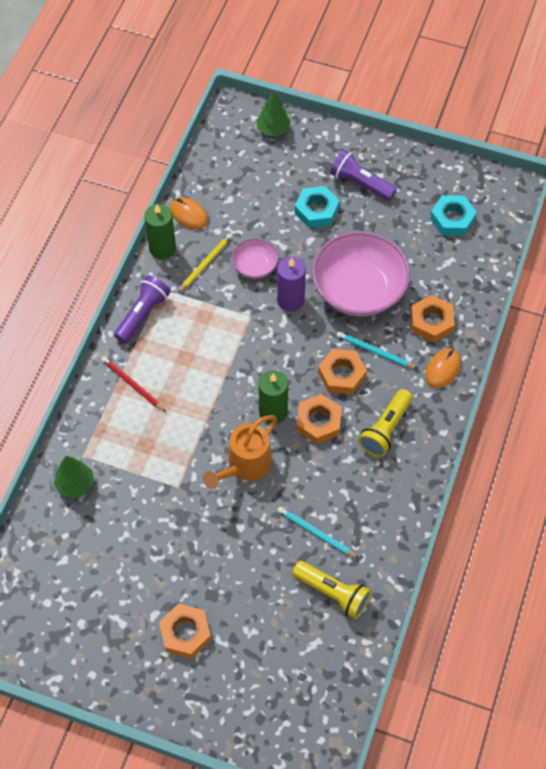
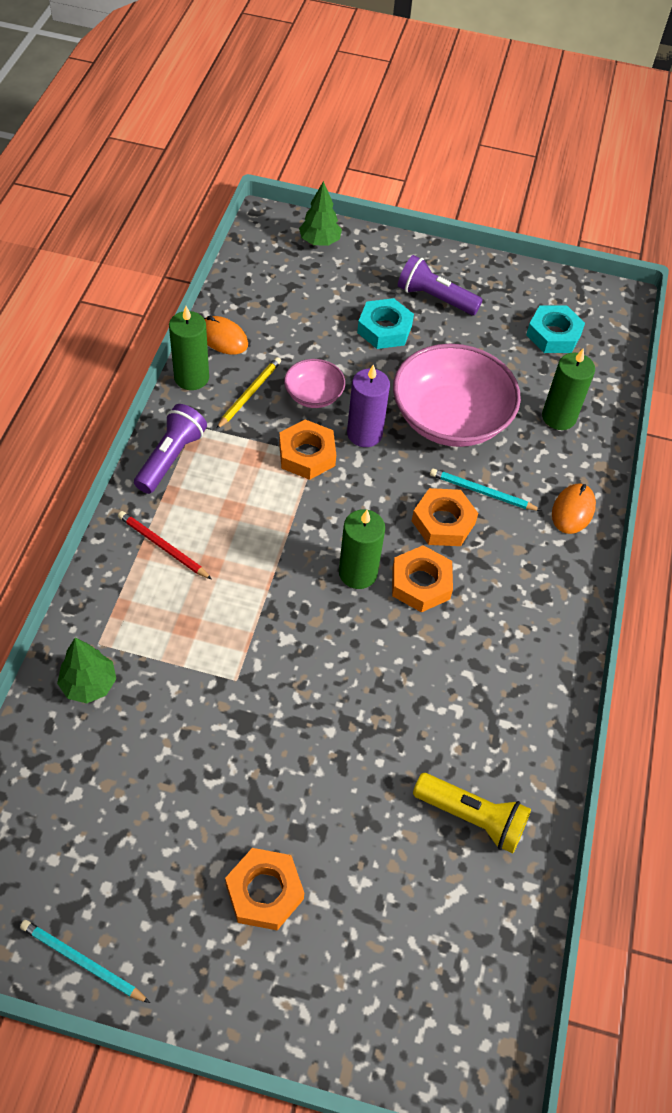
camera: 10 degrees left, 5 degrees down
orange watering can [203,415,277,489] -> none
turquoise pencil [277,507,359,559] -> turquoise pencil moved to [20,920,150,1003]
yellow flashlight [358,389,413,457] -> none
orange nut [411,295,455,343] -> orange nut moved to [279,419,336,480]
none -> green candle [542,348,595,430]

